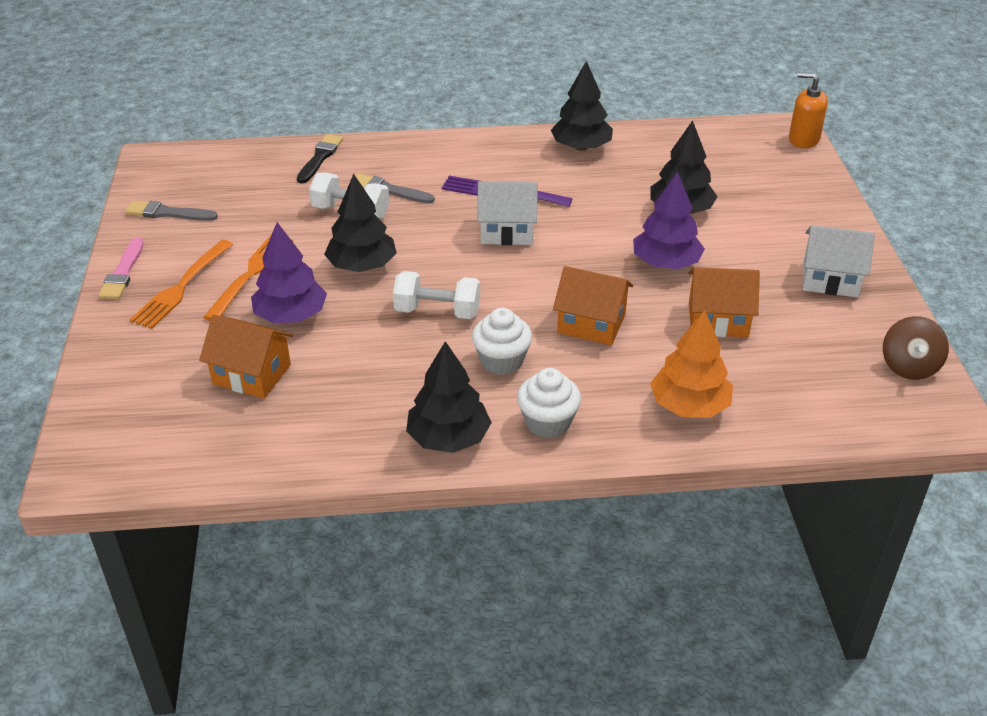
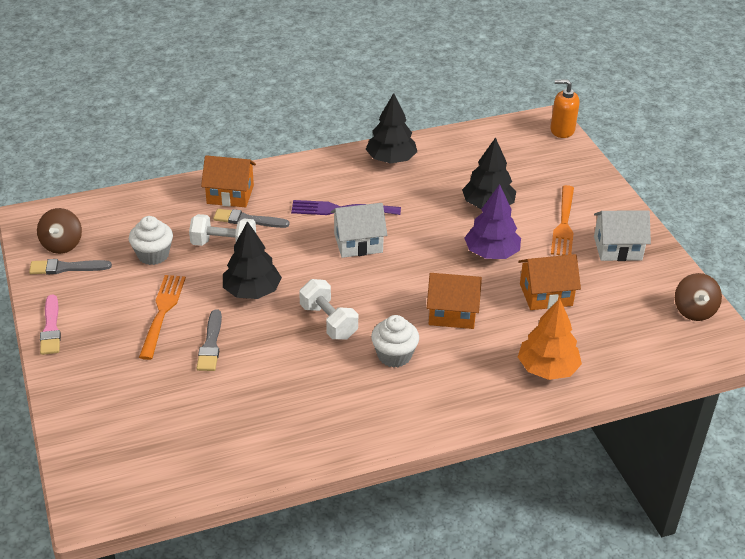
camera: 15 degrees left, 0 degrees up
orange fork [130,240,233,329] -> orange fork moved to [551,185,574,255]
orange house [199,315,293,399] -> orange house moved to [201,155,256,207]
purple tree [251,222,327,323] -> grey brush [197,309,222,371]
black brush [297,134,343,183] -> none
white dumbbell [393,271,480,319] -> white dumbbell turned 60 degrees clockwise [299,279,358,340]
black tree [406,341,492,453] -> none
white cupcake [517,368,581,438] -> white cupcake moved to [129,216,173,265]
none -> brown spinning top [37,208,82,254]

